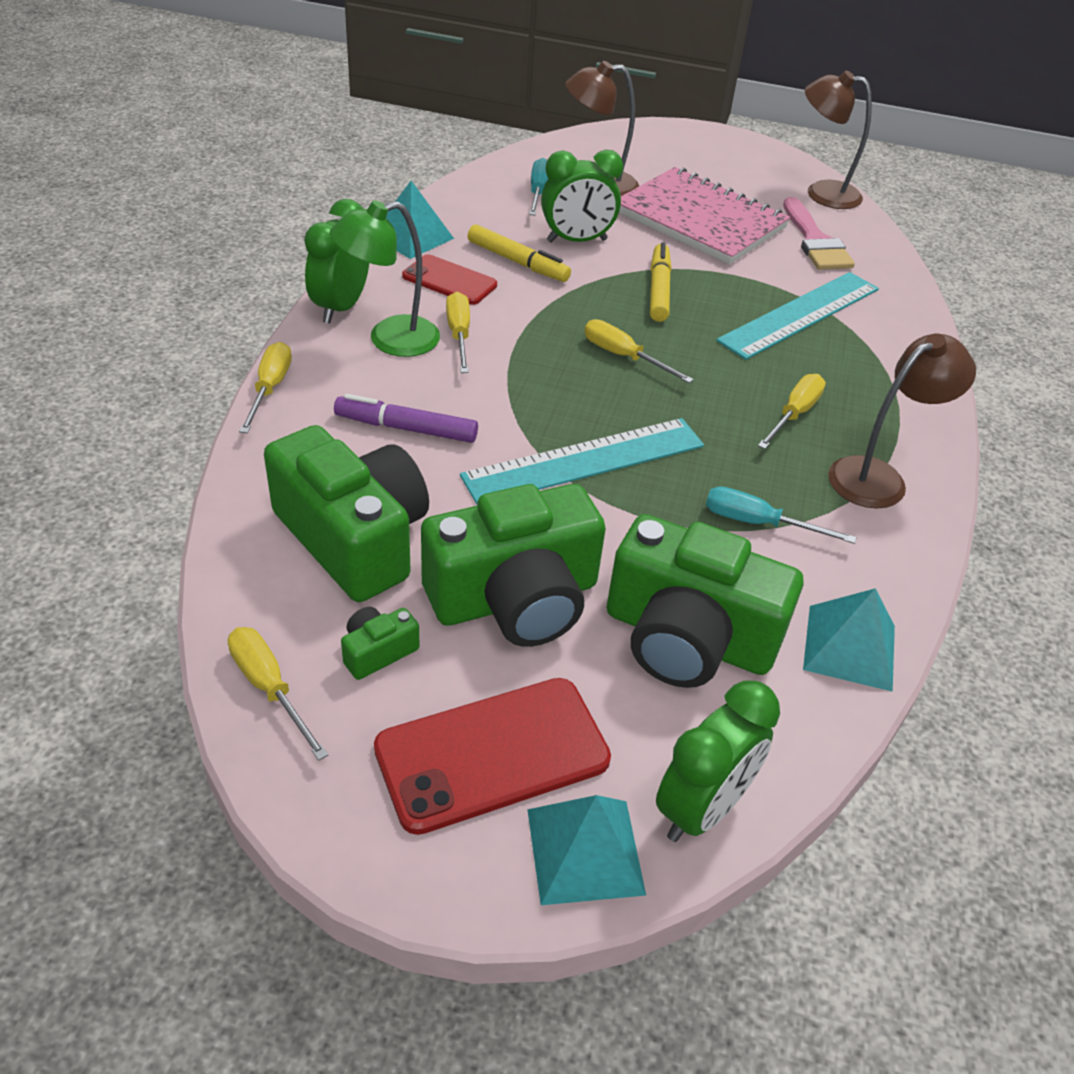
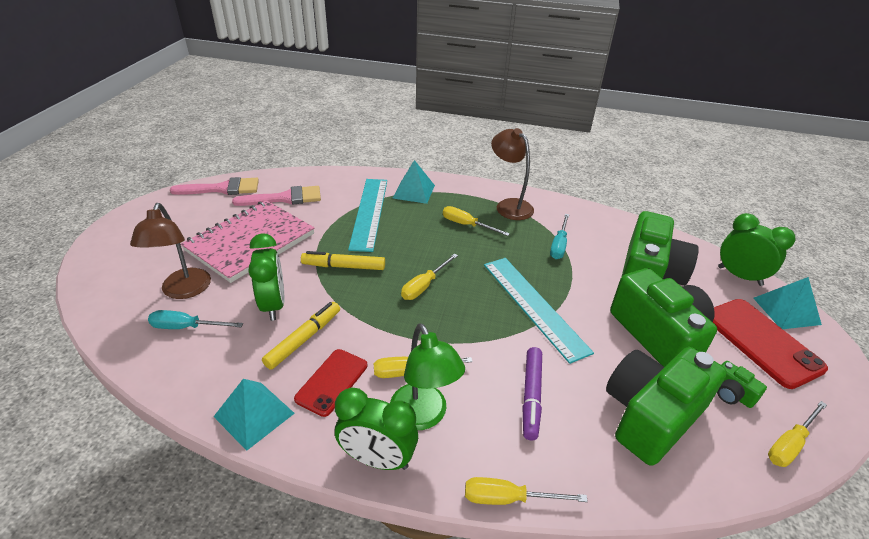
camera: 90 degrees left, 5 degrees down
turquoise ruler [716,272,879,360] -> turquoise ruler turned 45 degrees clockwise [348,179,387,252]
turquoise pyramid [803,588,895,692] -> turquoise pyramid moved to [393,160,435,204]
brown lamp [805,71,872,209] -> pink brush [170,177,259,195]

